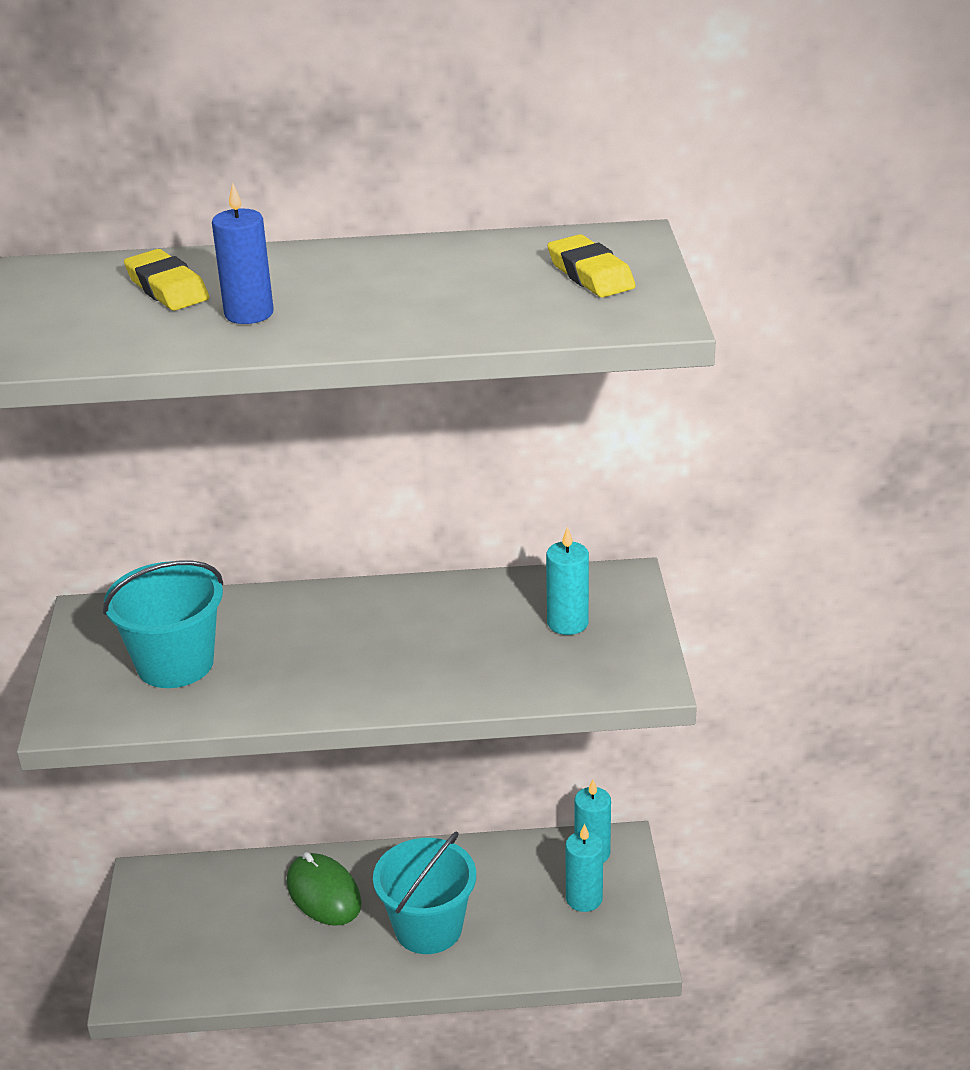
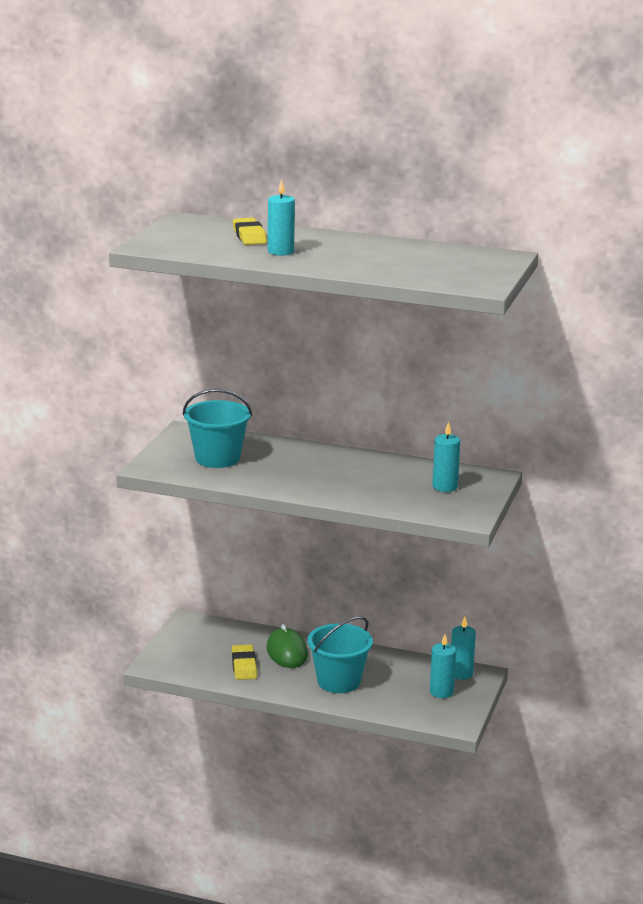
camera: 20 degrees right, 10 degrees down
blue candle [212,182,274,324] -> turquoise candle [268,179,295,256]
yellow eraser [547,234,636,297] -> yellow eraser moved to [232,644,257,680]

